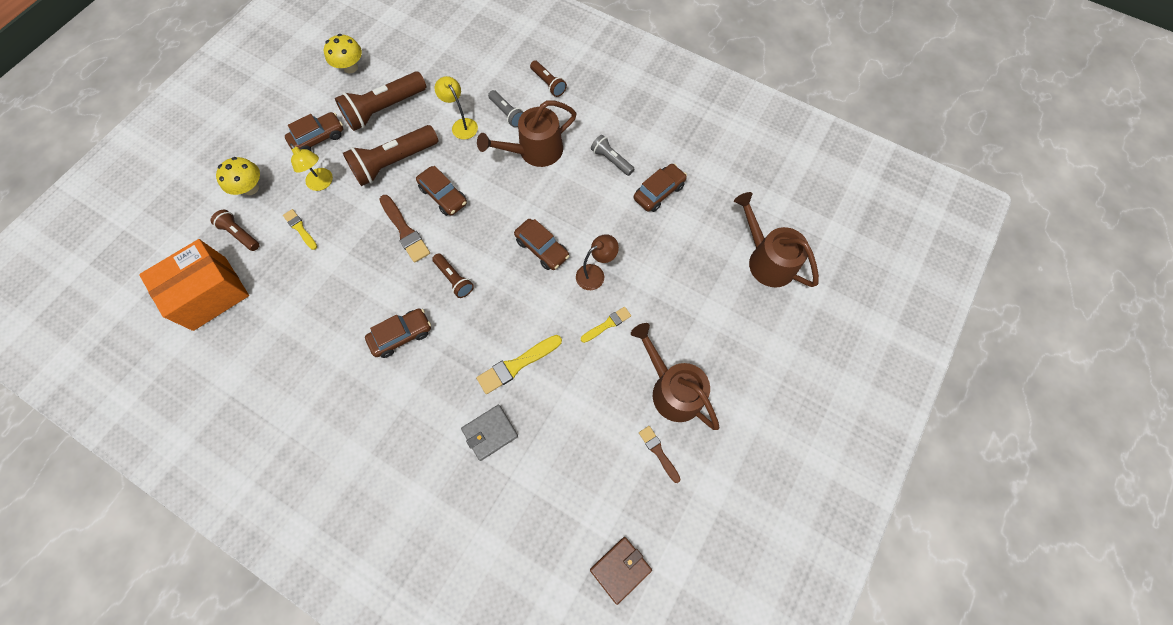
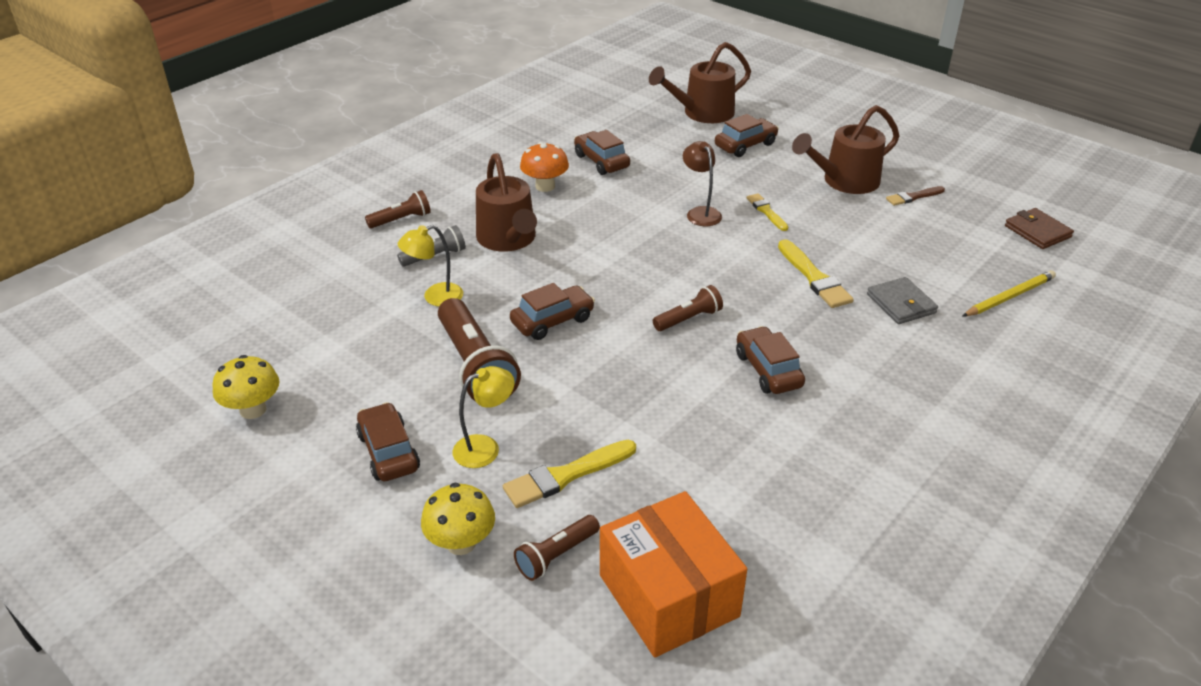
camera: 80 degrees left, 30 degrees down
yellow brush [283,209,317,250] -> yellow brush [503,440,636,508], size x1.60
brown flashlight [335,71,426,131] -> none
brown brush [379,195,430,263] -> none
brown car [514,219,569,270] -> brown car moved to [715,114,779,157]
grey flashlight [591,135,635,176] -> orange mushroom [520,142,569,192]
none -> yellow pencil [962,270,1056,317]

